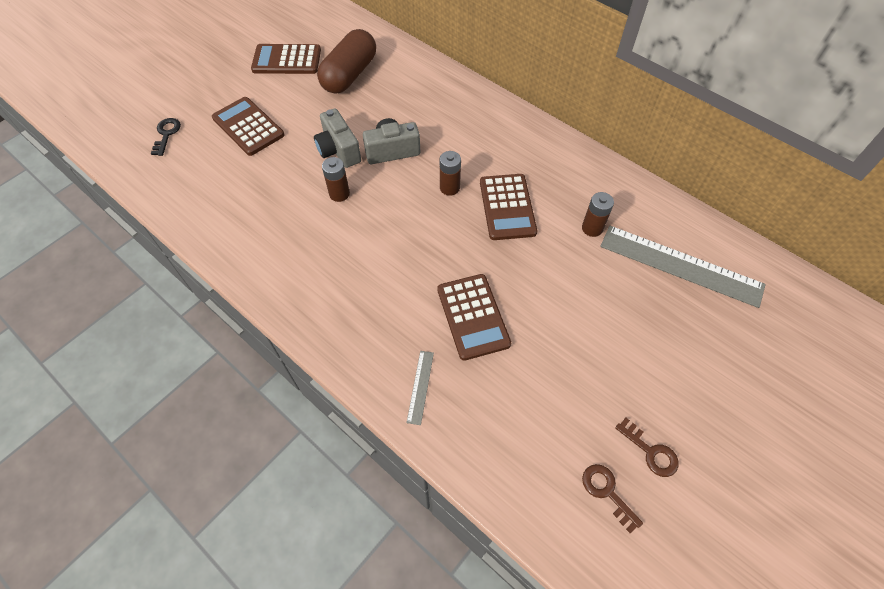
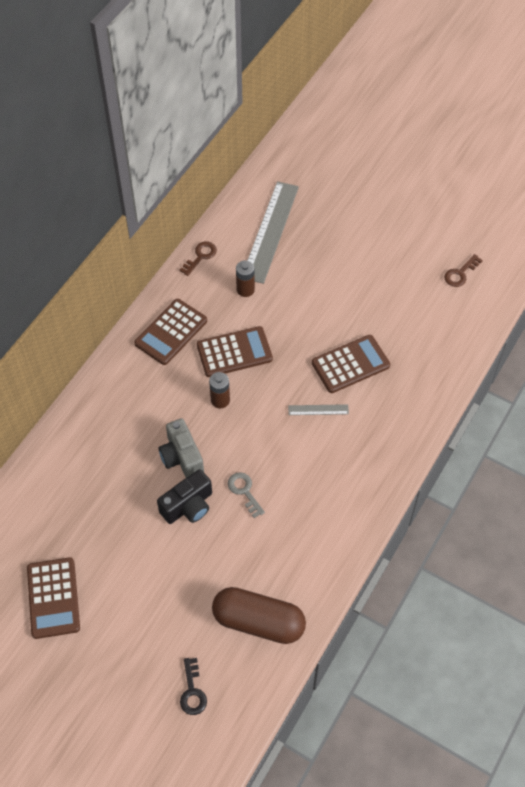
camera: 100 degrees left, 0 degrees up
black key [151,118,181,156] -> black key turned 90 degrees counterclockwise [180,658,207,715]
brown calculator [212,97,285,156] -> brown calculator moved to [134,299,207,365]
grey camera [314,108,361,168] -> black camera [157,469,212,524]
brown capsule [317,29,376,94] -> brown capsule moved to [212,587,306,644]
brown battery [322,157,350,202] -> grey key [228,472,265,518]
grey ruler [406,351,434,425] -> grey ruler moved to [288,404,349,415]
brown key [615,418,679,477] -> brown key moved to [180,241,217,276]

